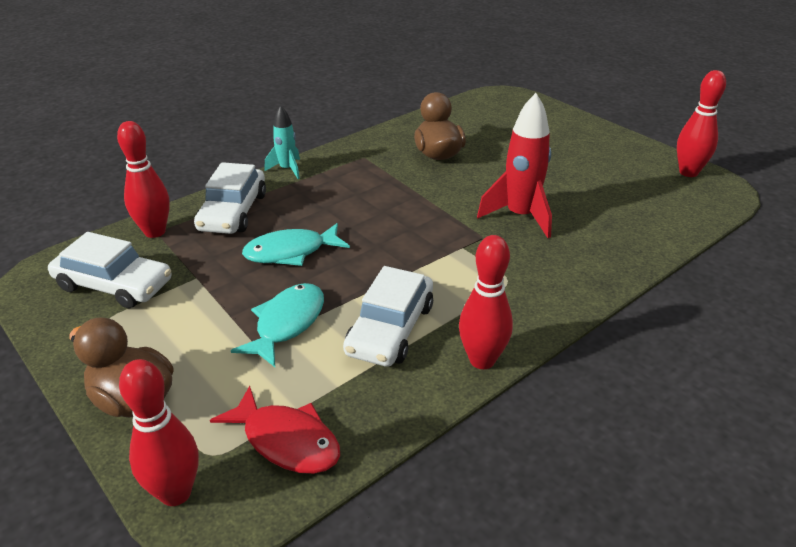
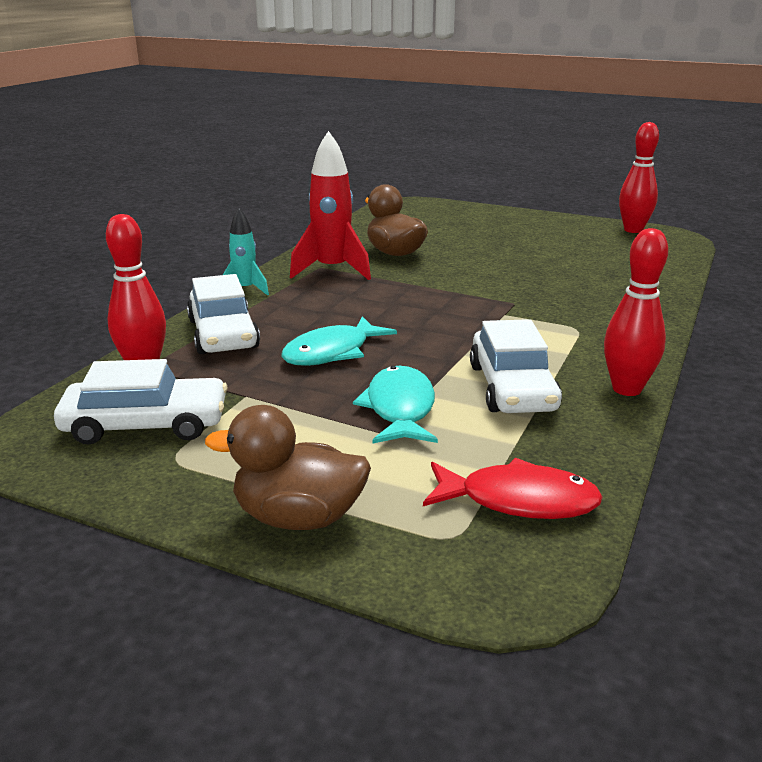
camera: 25 degrees left, 10 degrees down
red bowling pin [119,359,199,506] -> none
red rocket [477,93,552,238] -> red rocket moved to [290,131,371,280]

